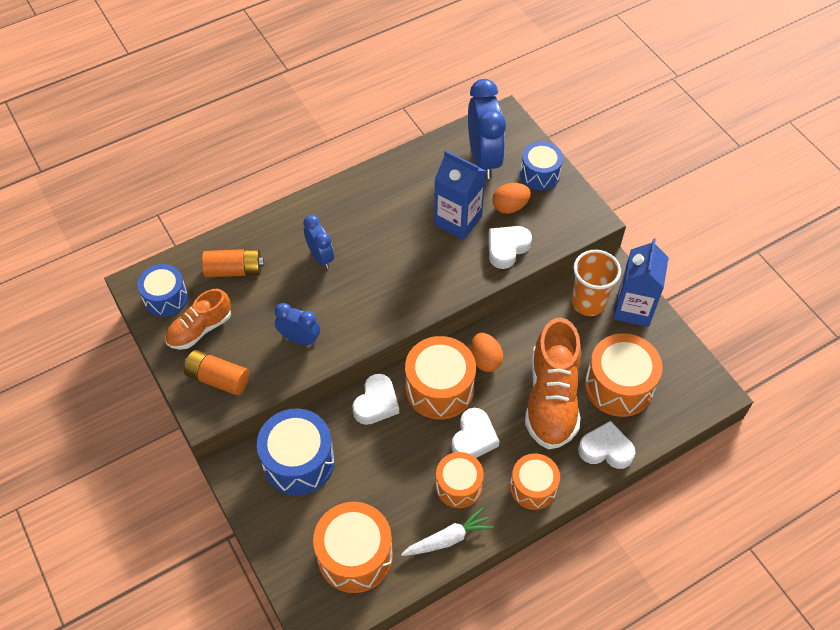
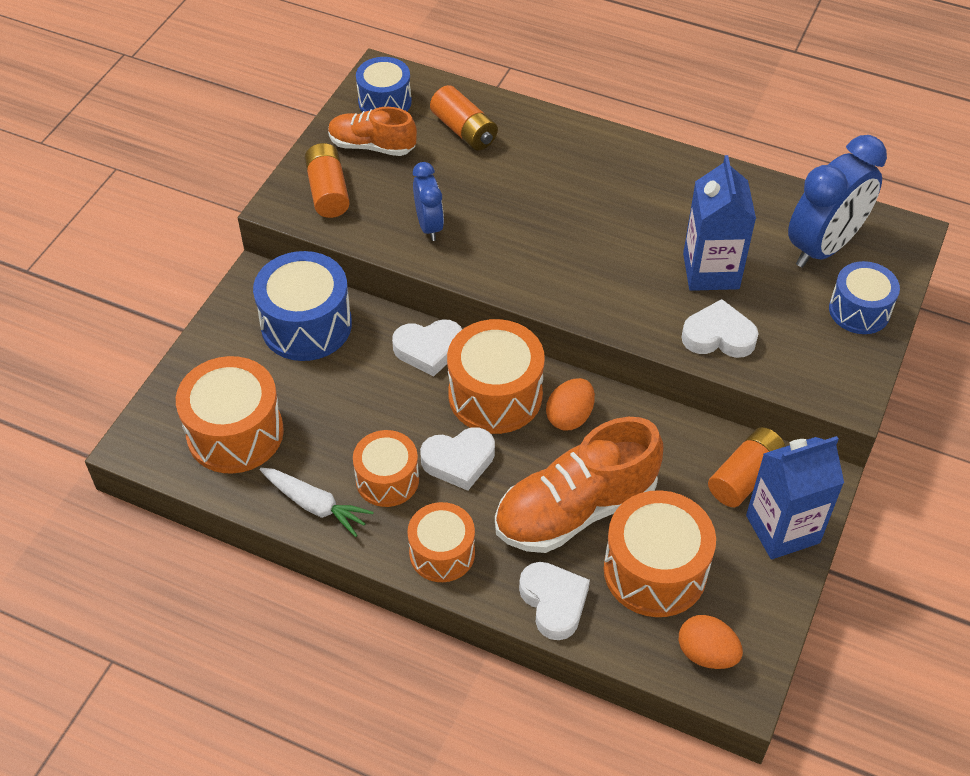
camera: 55 degrees right, 5 degrees down
blue clock [303,215,334,269] -> none
orange egg [492,183,531,214] -> orange egg moved to [679,615,743,669]
orange cup [572,250,621,316] -> orange battery [708,427,786,507]

